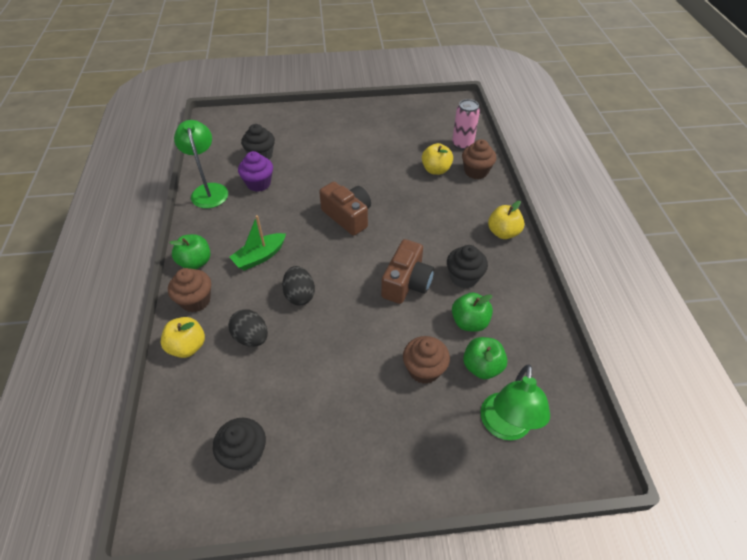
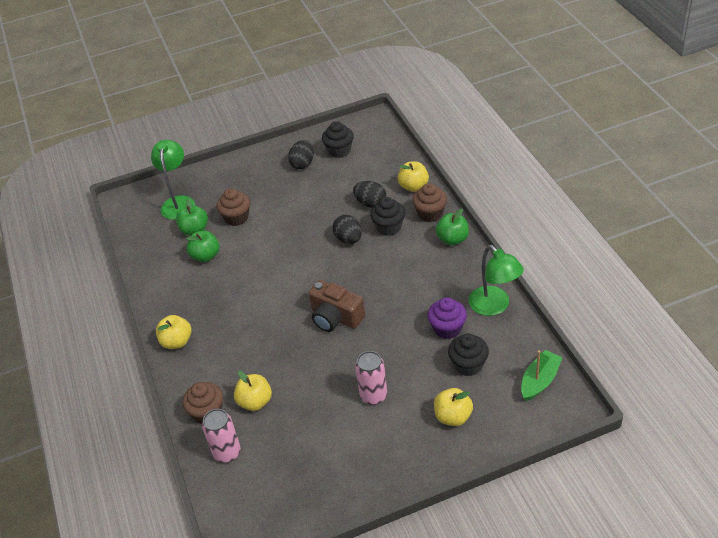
camera: 170 degrees right, 5 degrees down
green boat [230,215,286,271] -> green boat moved to [521,350,563,401]
brown camera [381,239,434,304] -> none
black cupcake [447,245,488,288] -> black cupcake moved to [370,197,405,236]
none -> black egg [288,140,314,169]
none -> pink can [355,351,387,405]
none -> yellow apple [434,388,473,426]

